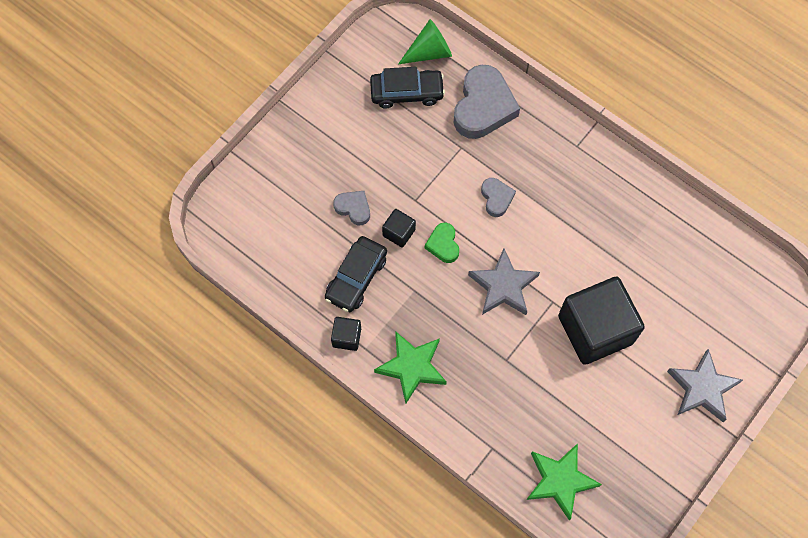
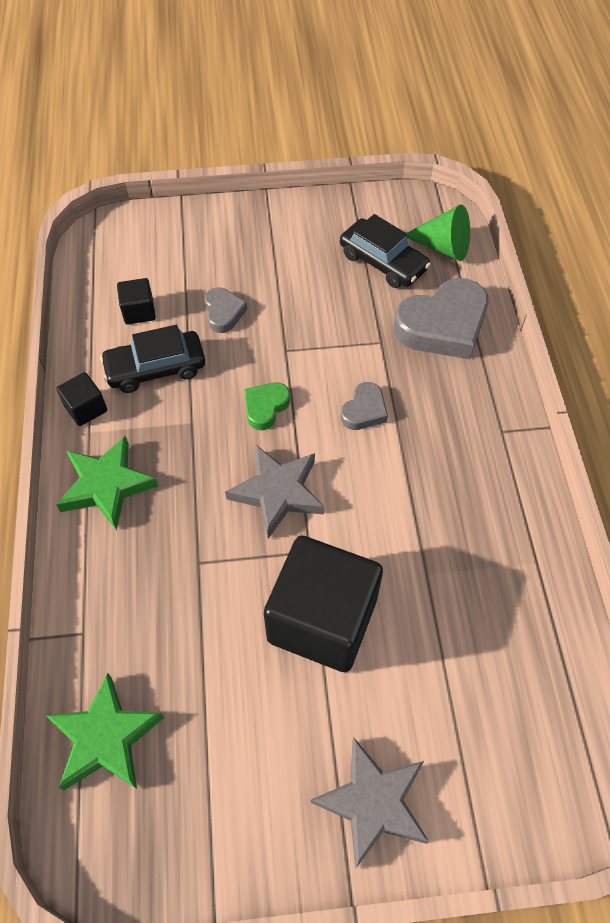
camera: 45 degrees right, 10 degrees down
black cube [382,209,416,248] -> black cube moved to [117,278,156,325]

